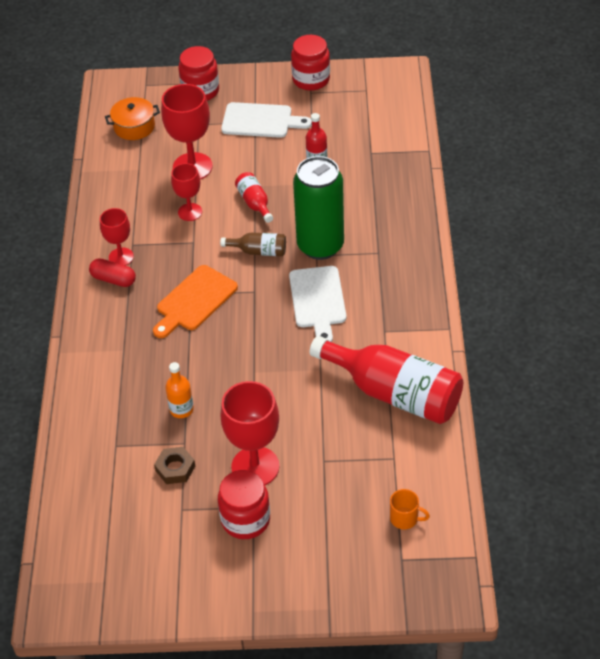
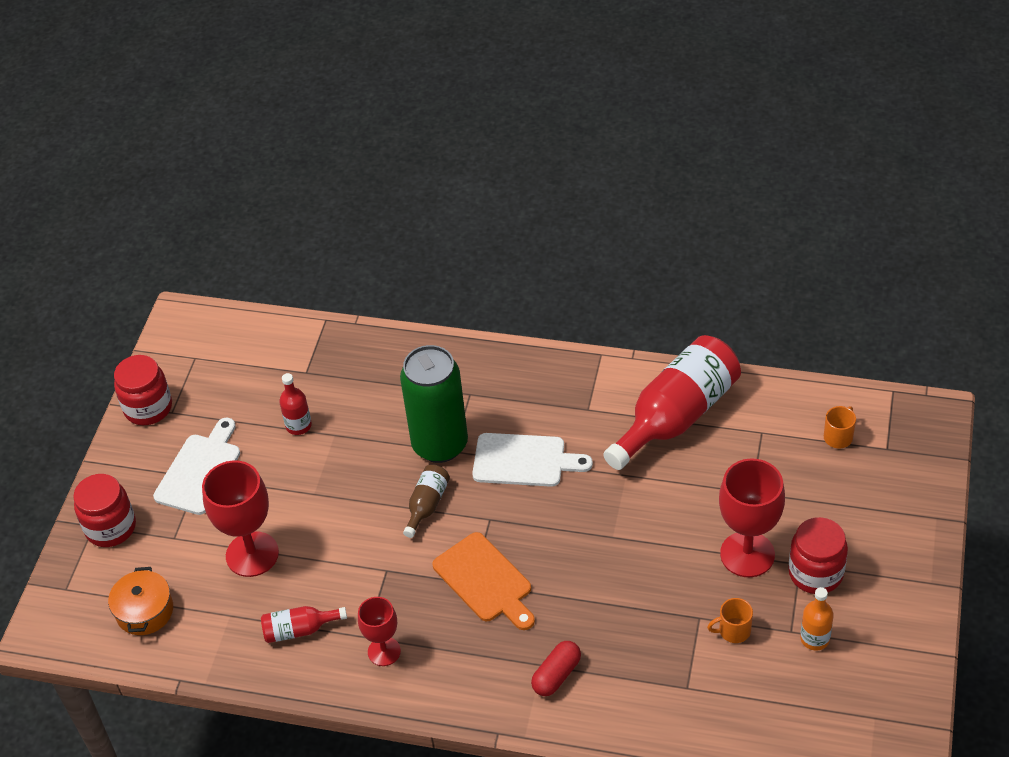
camera: 75 degrees left, 0 degrees up
red capsule [89,258,136,287] -> red capsule moved to [531,641,581,696]
brown nut [154,447,195,484] -> orange mug [707,598,753,643]
orange bottle [165,362,194,418] -> orange bottle moved to [800,587,834,651]
red goblet [171,163,202,221] -> none
red bottle [235,172,273,223] -> red bottle moved to [261,606,347,643]

